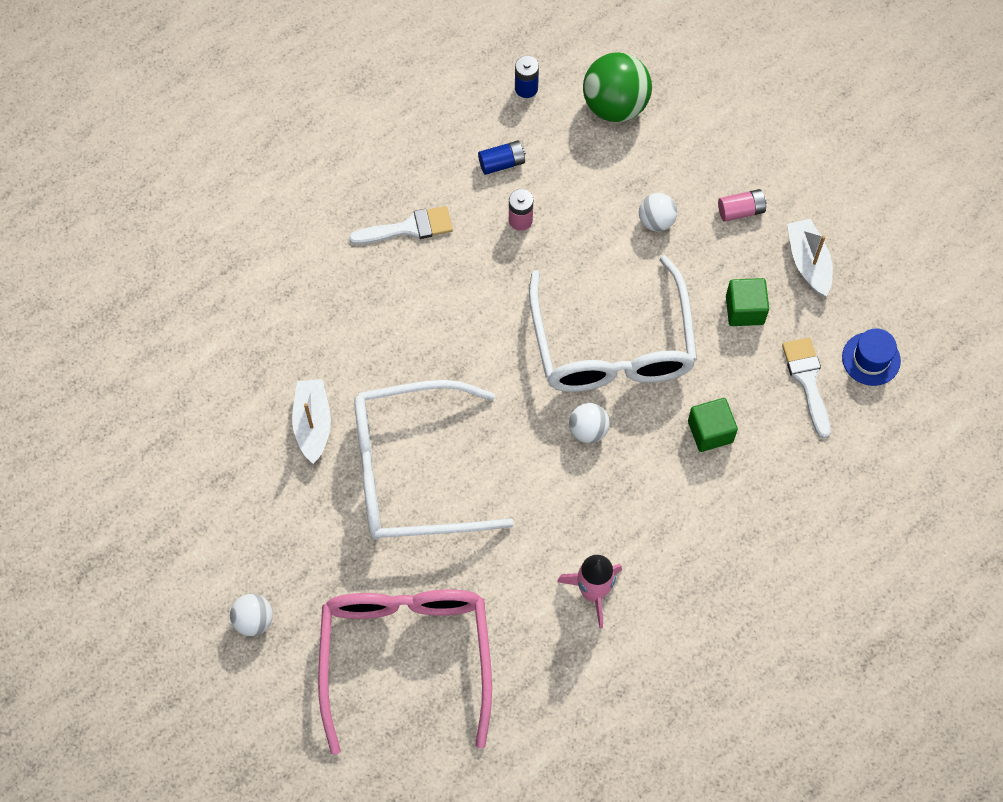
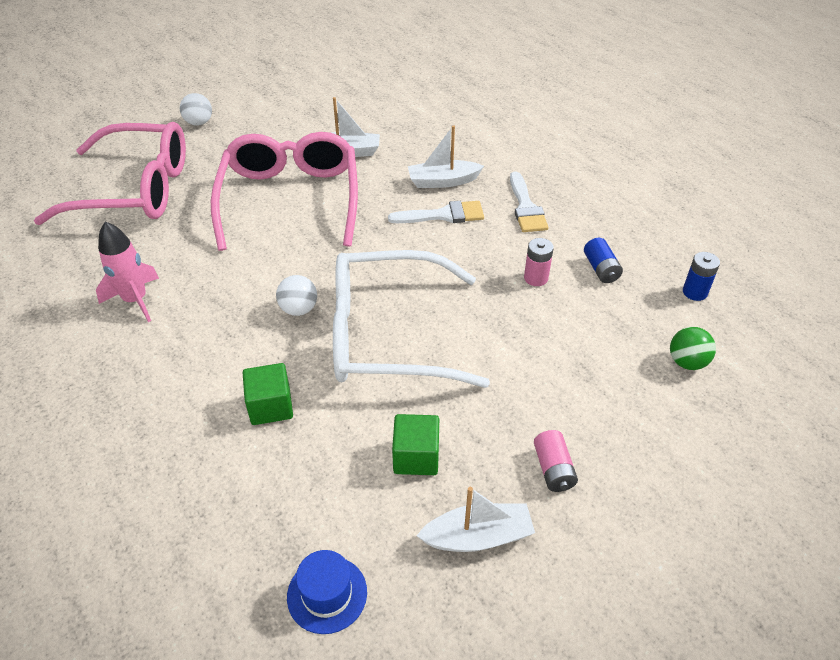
camera: 95 degrees right, 20 degrees down
white glasses [354,380,514,540] -> pink glasses [211,132,358,251]
green ball [583,52,652,122] -> green ball [670,327,716,370], size x0.55
white ball [639,193,677,231] -> none
white brush [782,338,831,438] -> white brush moved to [388,201,484,223]
none -> white boat [408,125,484,188]

